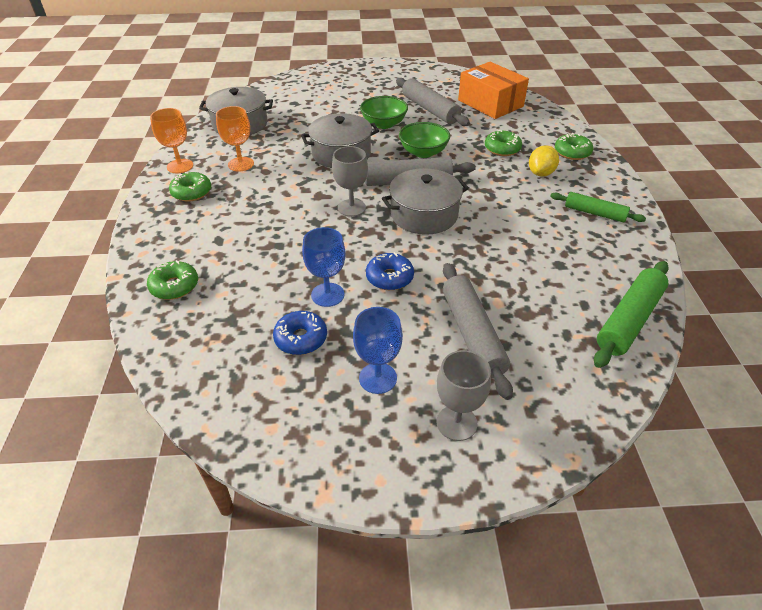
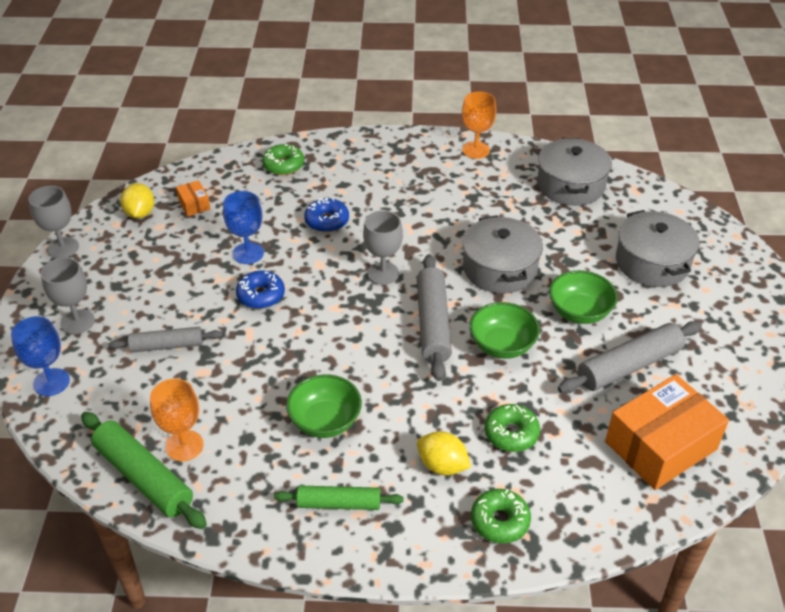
camera: 95 degrees right, 0 degrees up
green donut [169,172,211,202] -> none
orange goblet [216,106,254,171] -> orange goblet moved to [150,379,204,461]
blue donut [273,311,327,355] -> blue donut moved to [304,197,349,232]
blue goblet [353,307,403,394] -> blue goblet moved to [11,316,70,396]
grey pot [382,168,469,235] -> grey pot moved to [616,210,700,287]
grey rolling pin [443,263,513,400] -> grey rolling pin [108,327,222,353], size x0.64
green rolling pin [550,192,646,223] -> green rolling pin turned 60 degrees clockwise [274,486,404,510]
none -> grey goblet [28,186,79,258]
none -> yellow lemon [120,183,154,219]
none -> orange box [176,180,210,216]
none -> green bowl [286,374,362,438]

